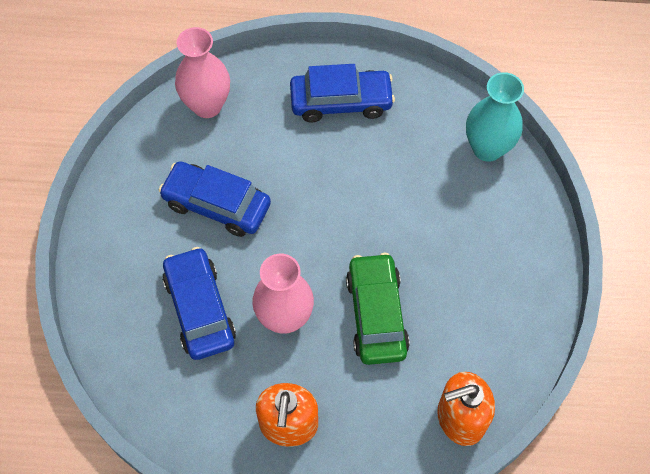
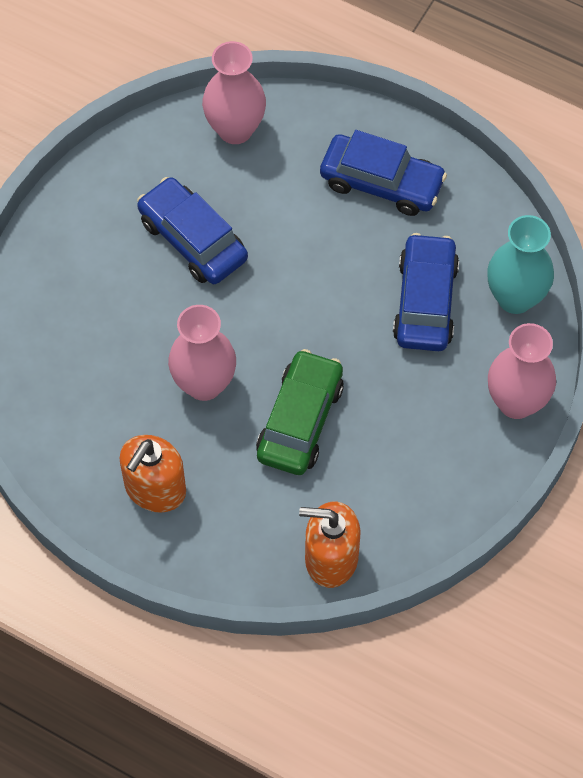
camera: 25 degrees right, 0 degrees up
blue car [162,247,236,360] -> blue car moved to [393,233,459,351]
none -> pink vase [488,323,556,419]

